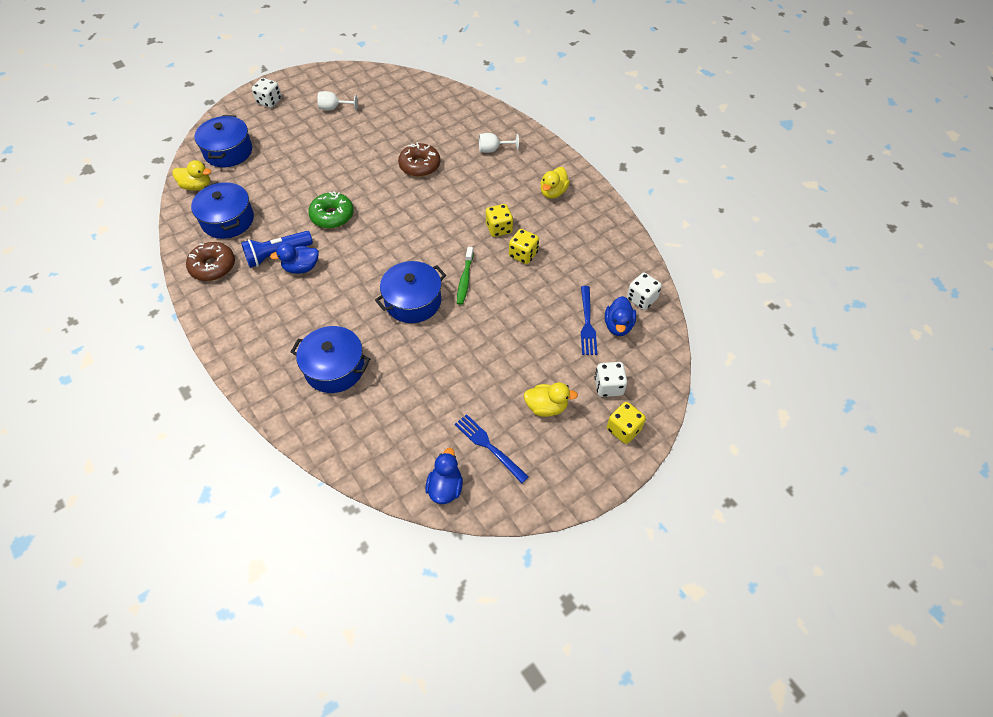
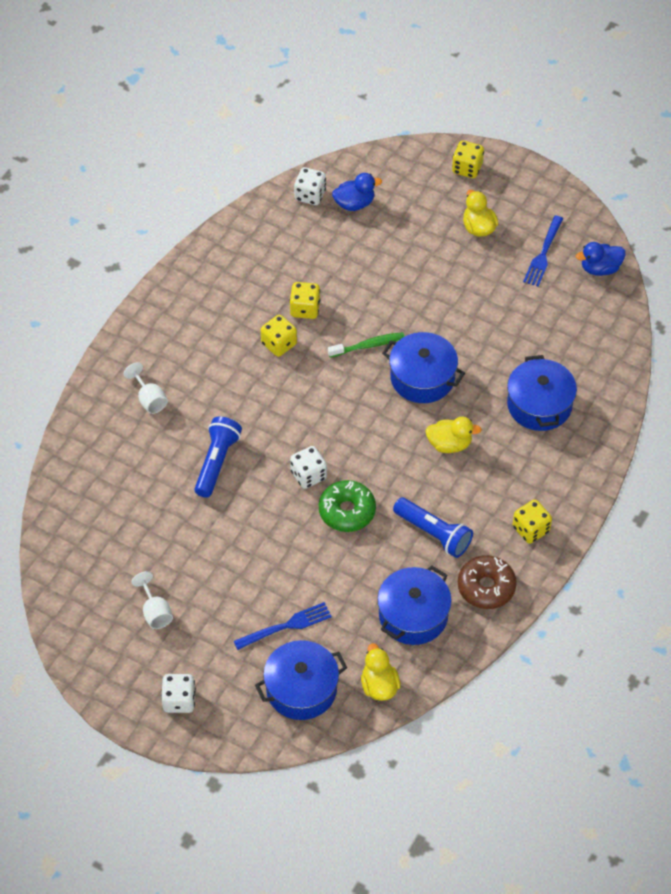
camera: 115 degrees left, 0 degrees up
blue duck [270,243,319,274] -> none
brown donut [398,142,440,177] -> blue flashlight [194,417,242,498]
yellow duck [540,167,570,199] -> yellow duck moved to [425,417,482,453]
blue fork [581,286,597,355] -> blue fork moved to [234,602,332,650]
white dice [595,362,627,397] -> white dice moved to [290,446,327,489]
none -> yellow dice [513,500,552,544]

